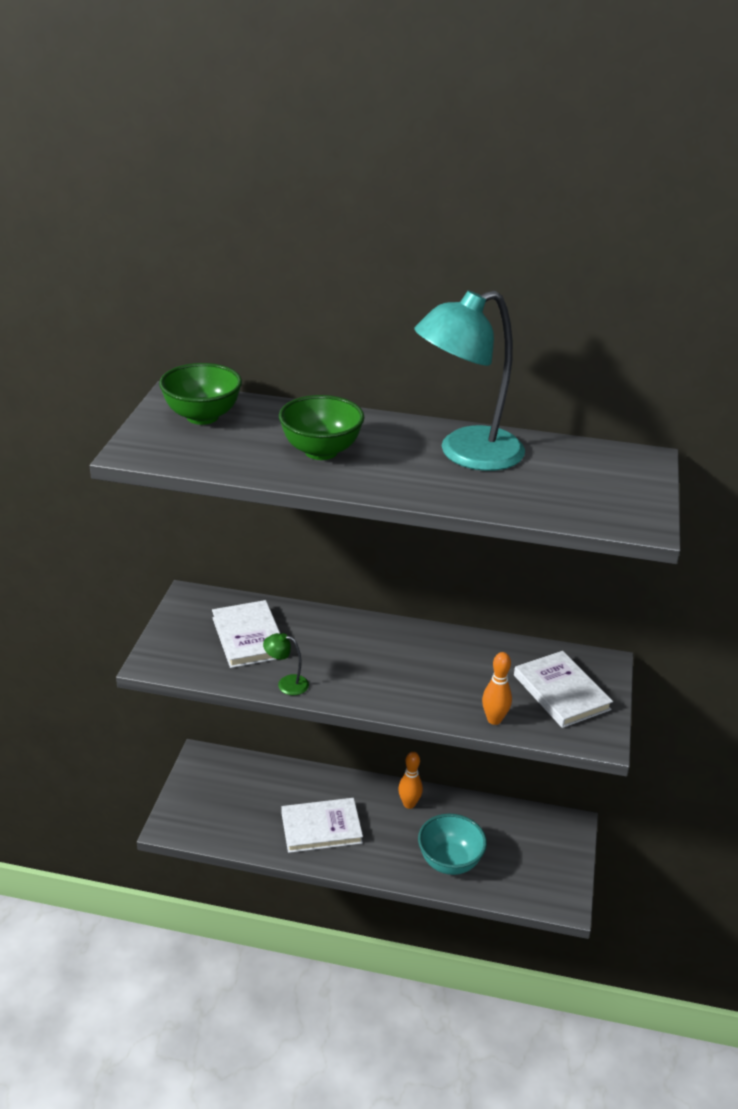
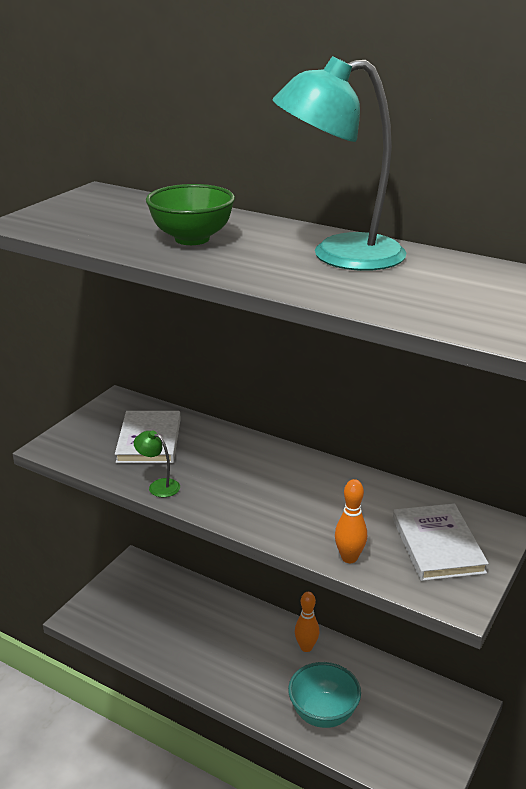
camera: 20 degrees right, 5 degrees down
green bowl [159,363,242,425] -> none
white book [281,798,363,853] -> none

